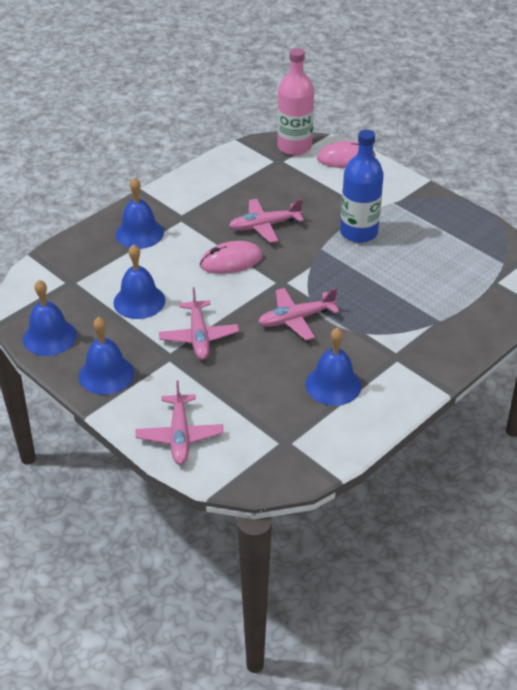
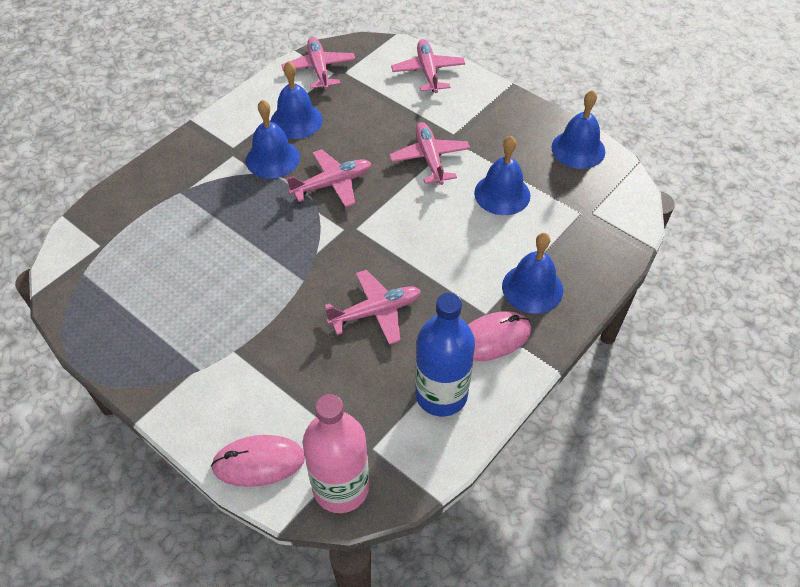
camera: 175 degrees right, 10 degrees up
blue bell [79,317,134,395] -> blue bell moved to [246,100,300,179]
pink mouse [200,241,263,274] -> pink mouse moved to [468,311,531,361]
blue bottle [340,130,384,243] -> blue bottle moved to [415,293,475,416]
none -> pink plane [281,37,355,90]

